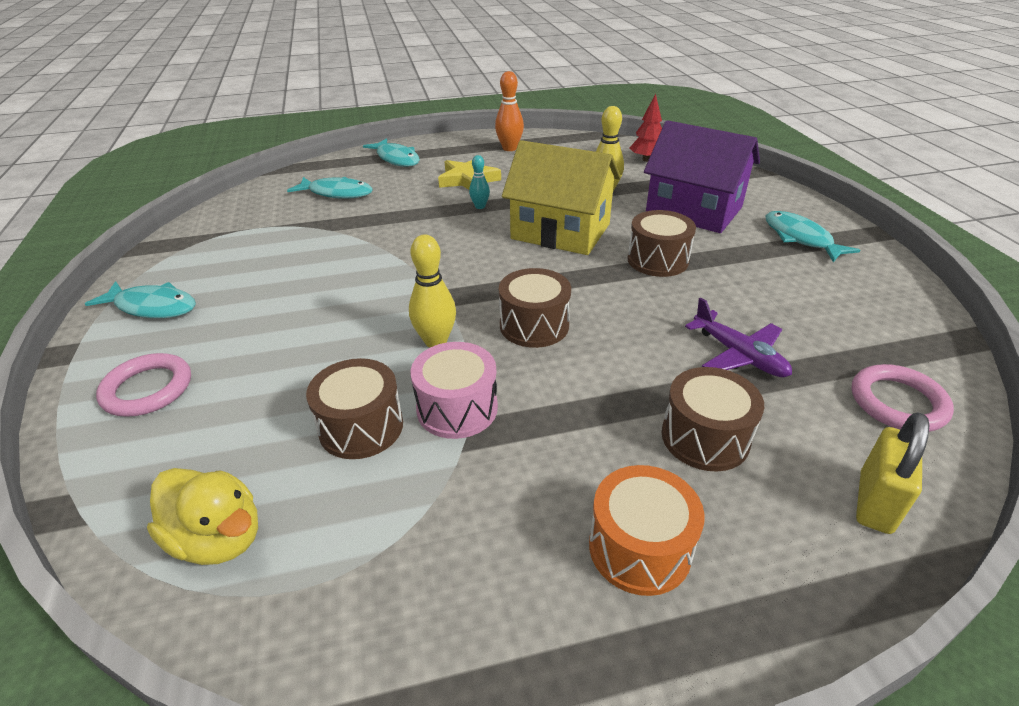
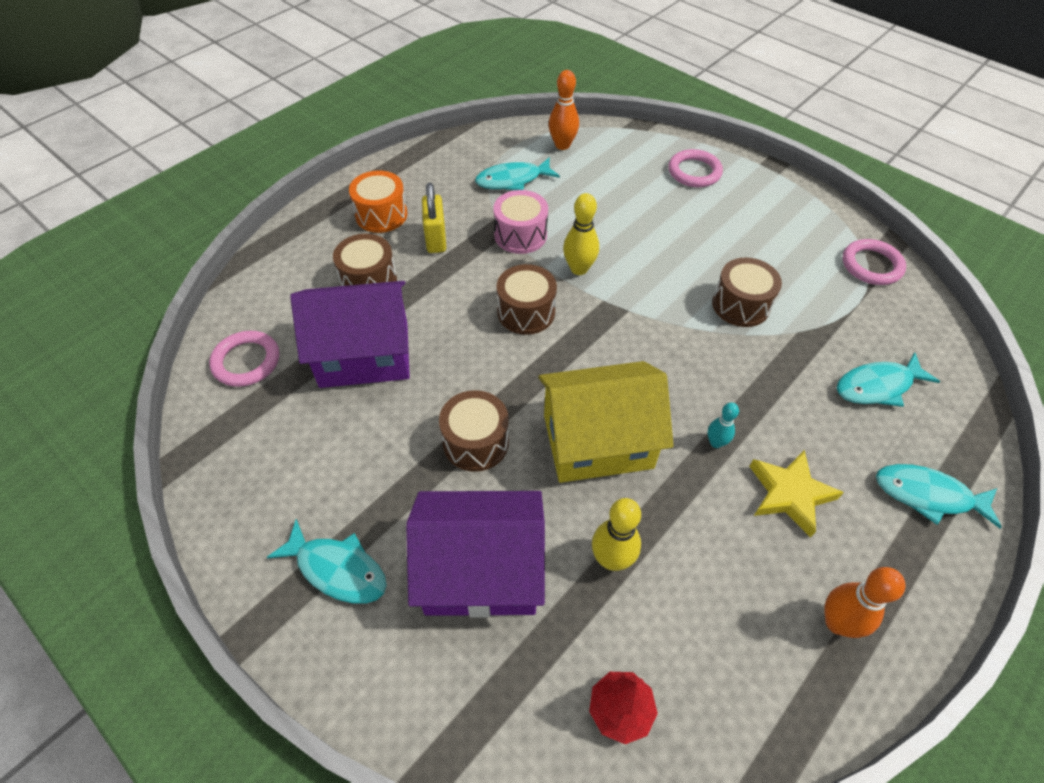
camera: 145 degrees right, 15 degrees up
turquoise fish [85,281,196,318] -> turquoise fish moved to [475,157,560,190]
yellow duck [147,468,258,565] -> orange bowling pin [549,70,579,150]
brown drum [306,358,403,459] -> brown drum moved to [712,257,782,327]
purple plane [685,297,792,377] -> purple house [290,281,410,388]
yellow padlock [856,412,929,534] -> yellow padlock moved to [422,182,446,253]
none -> pink ring [843,239,906,285]

